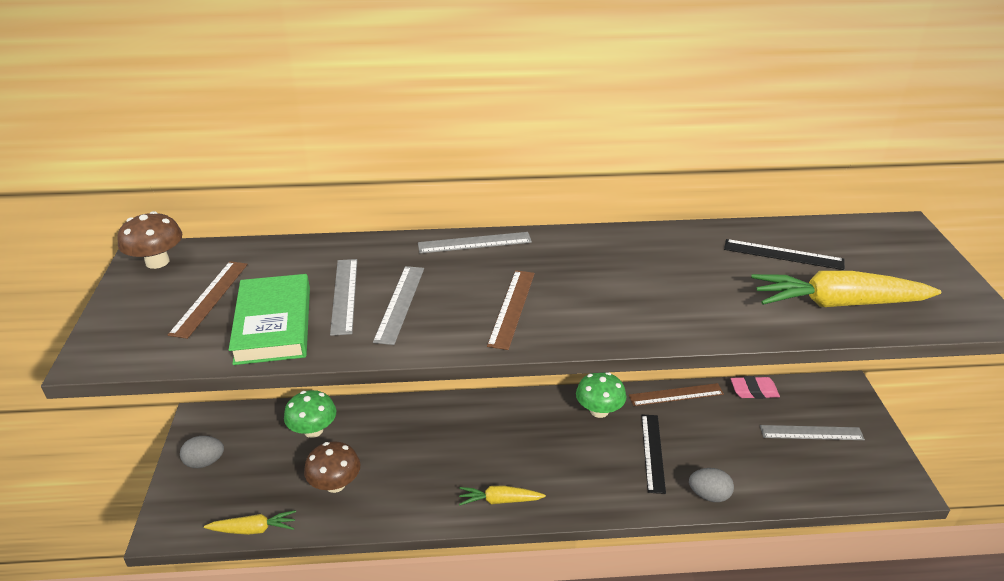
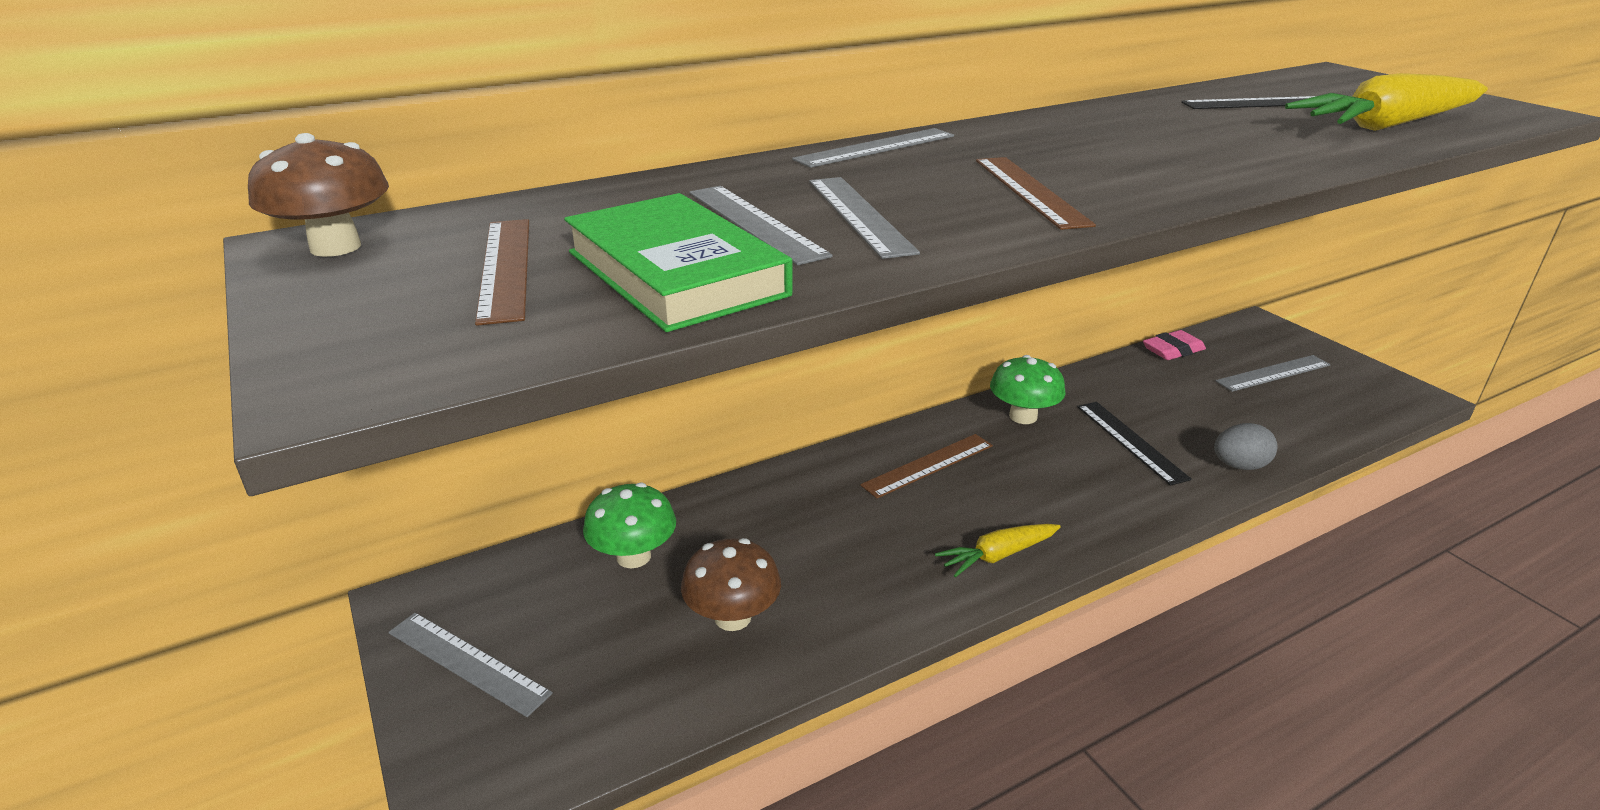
camera: 25 degrees left, 5 degrees down
grey egg [180,436,224,468] -> grey ruler [388,613,553,717]
yellow carrot [204,510,296,535] -> none
brown ruler [629,383,724,406] -> brown ruler moved to [861,434,993,498]

